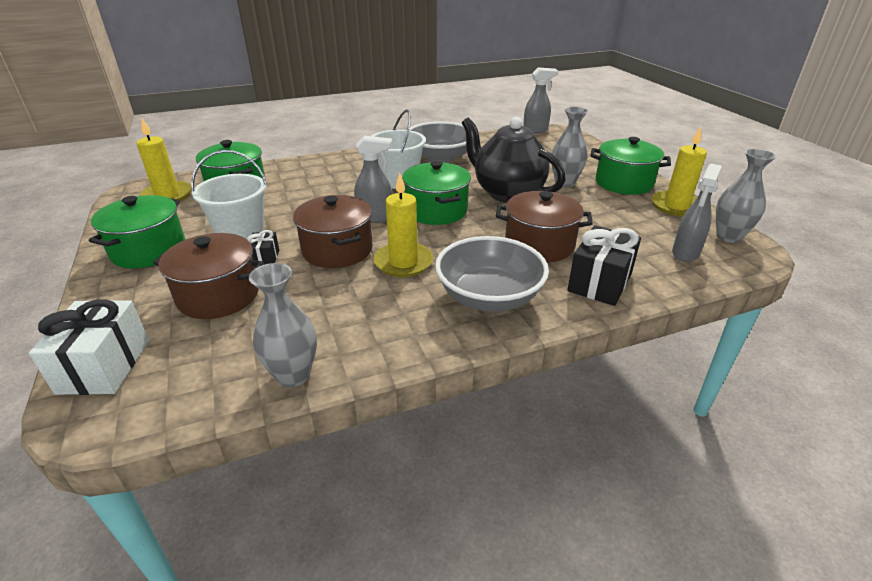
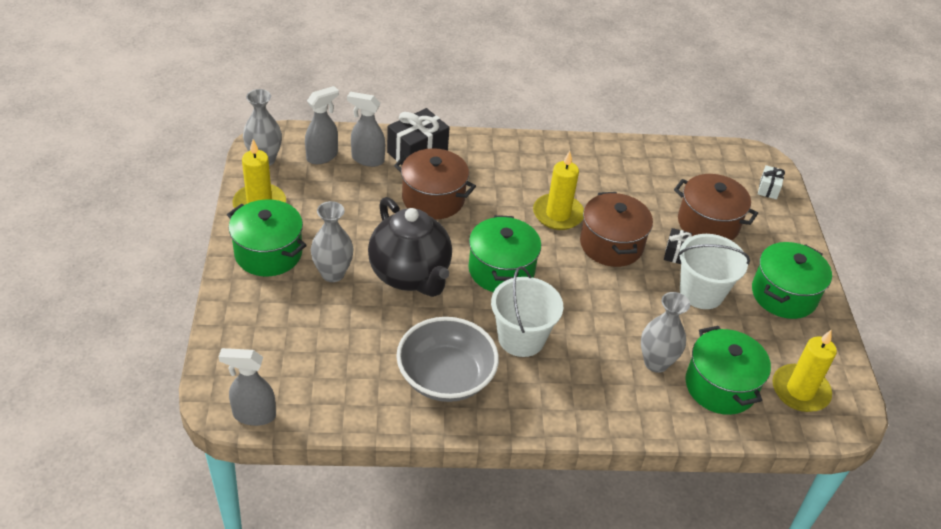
camera: 165 degrees left, 10 degrees up
white gift [29,299,149,395] -> white gift [758,165,785,199], size x0.53
grey vase [249,263,317,387] -> grey vase moved to [641,292,690,373]
grey spray bottle [354,136,392,223] -> grey spray bottle moved to [347,92,385,167]
grey bowl [435,236,549,311] -> none

